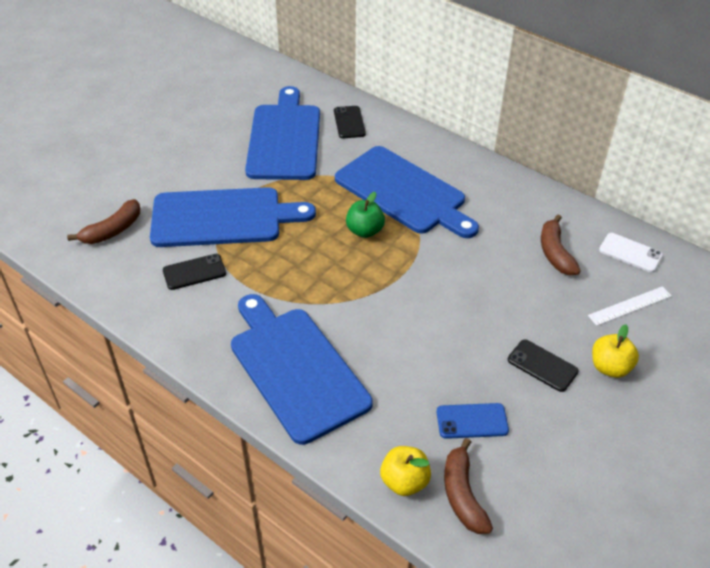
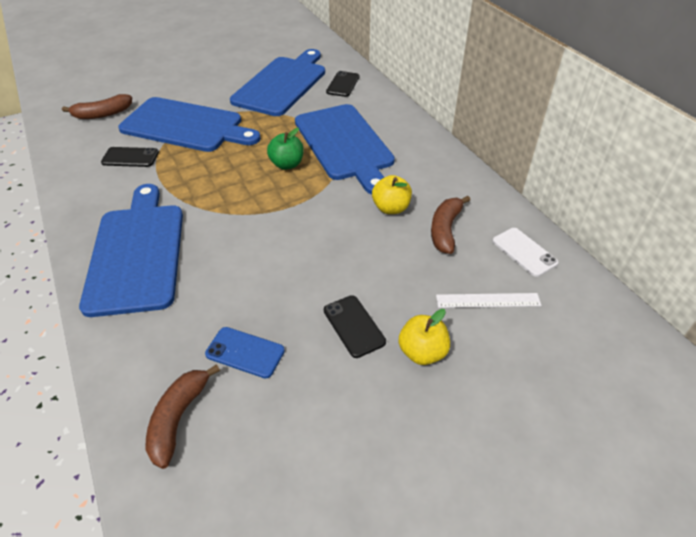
camera: 25 degrees right, 0 degrees up
yellow apple [380,446,431,496] -> yellow apple moved to [372,175,412,214]

